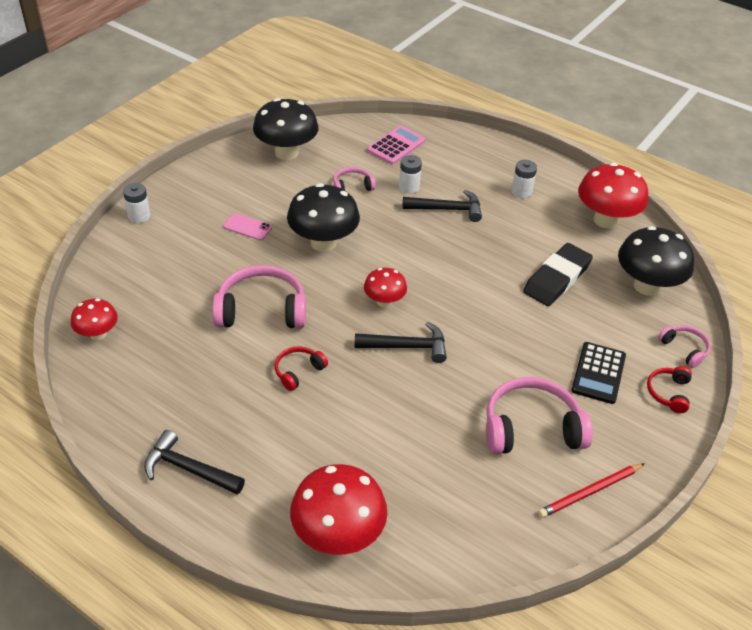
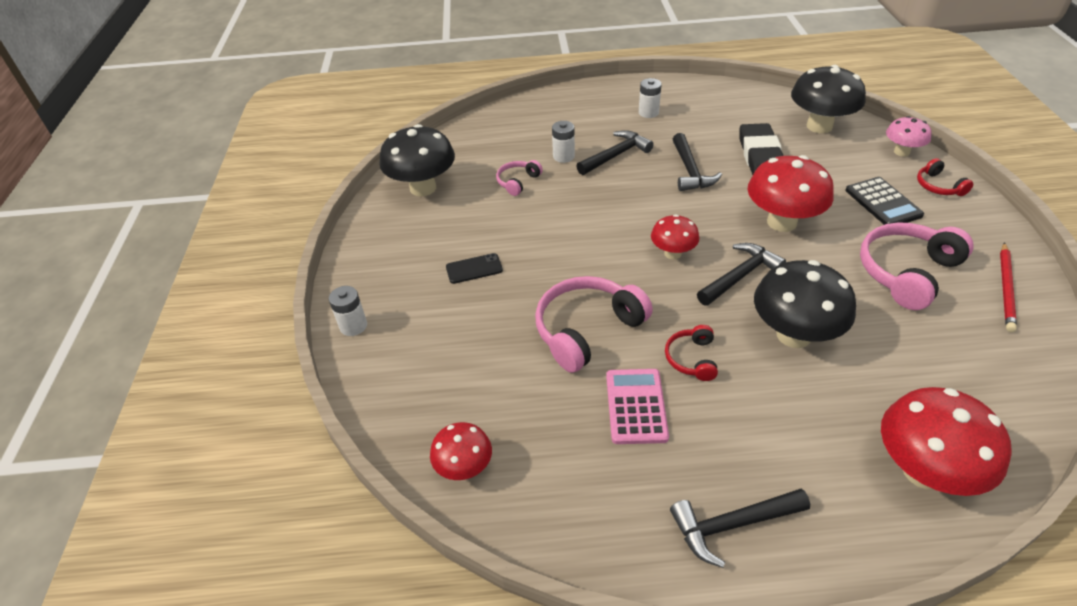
camera: 35 degrees left, 0 degrees up
pink phone [223,213,272,240] -> black phone [446,253,503,284]
black mushroom [287,183,360,252] -> black mushroom moved to [754,260,856,348]
pink calculator [367,125,425,165] -> pink calculator moved to [606,369,669,444]
red mushroom [578,163,648,229] -> red mushroom moved to [747,155,834,232]
pink headphones [658,325,711,368] -> pink mushroom [886,116,932,156]
none -> black hammer [673,133,722,191]

